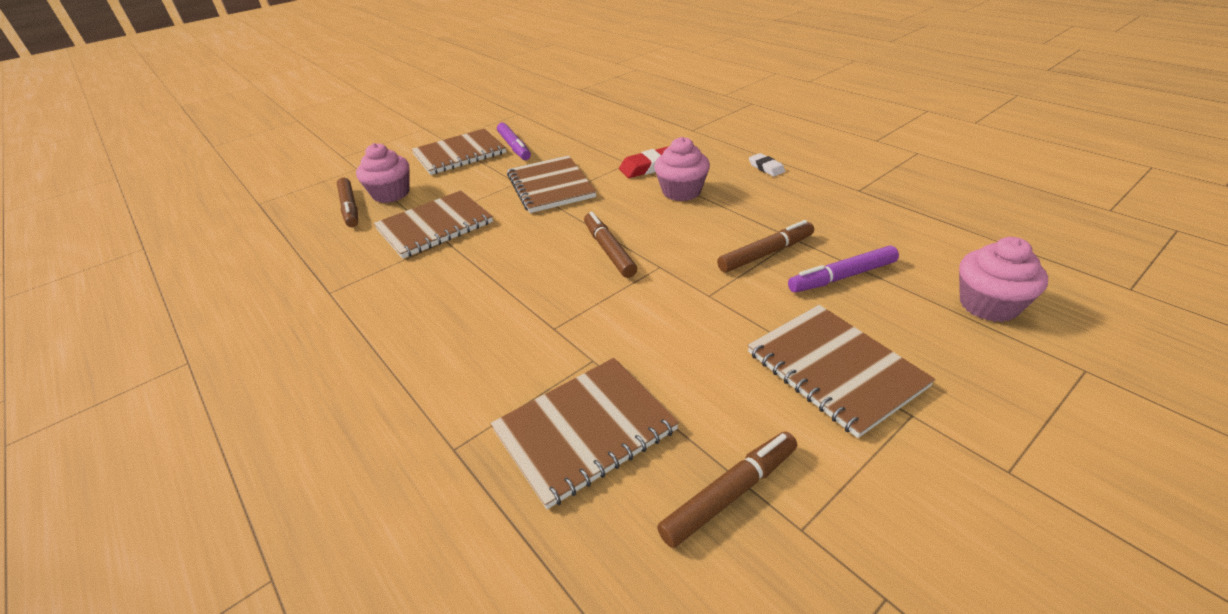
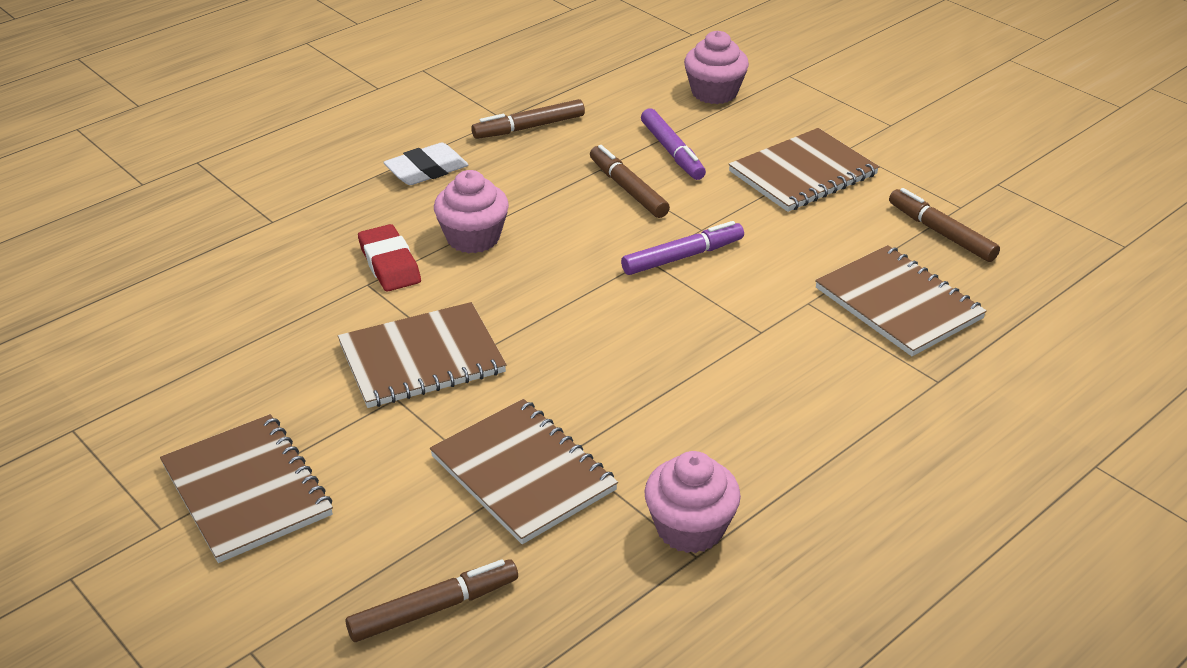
camera: 95 degrees left, 0 degrees up
pink cupcake [356,143,410,203] -> pink cupcake moved to [644,451,741,553]
purple marker [497,123,531,160] -> purple marker moved to [621,221,744,275]
brown marker [584,212,637,278] -> brown marker moved to [471,99,585,139]
white eraser [749,153,785,176] -> white eraser [383,143,468,185], size x1.58

